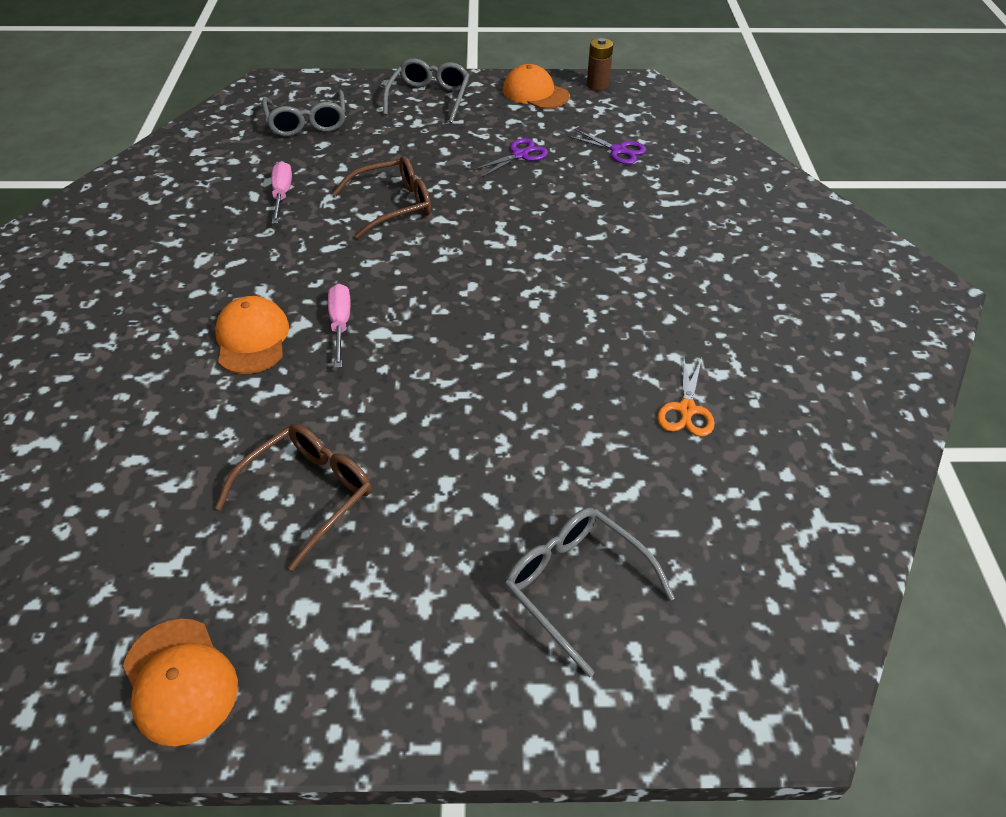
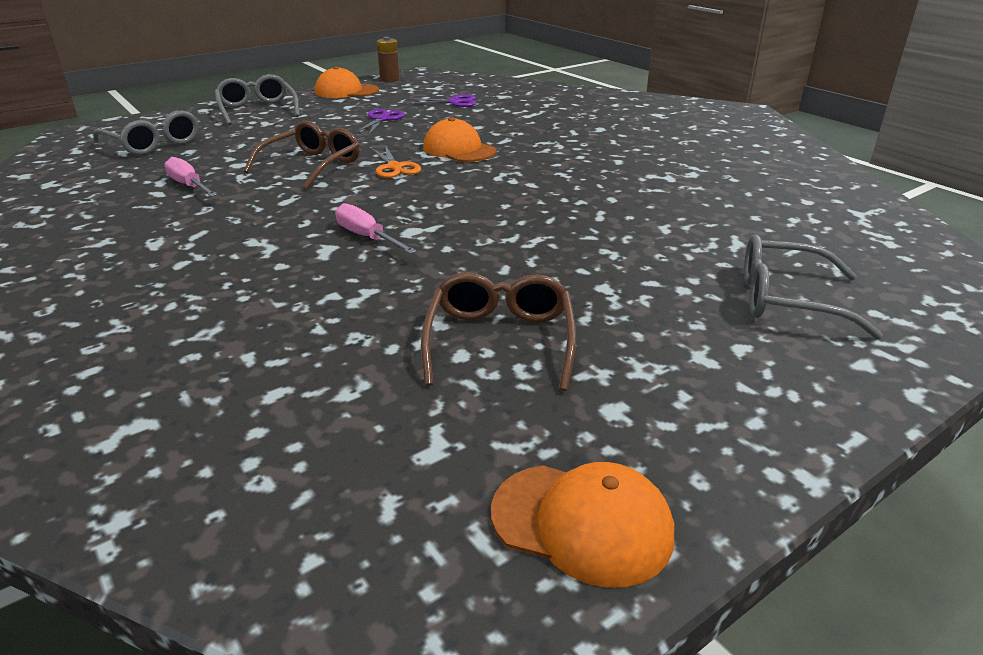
camera: 35 degrees left, 15 degrees down
orange cap [215,296,289,374] -> orange cap moved to [423,117,496,162]
orange scissors [657,355,715,437] -> orange scissors moved to [371,145,421,178]

